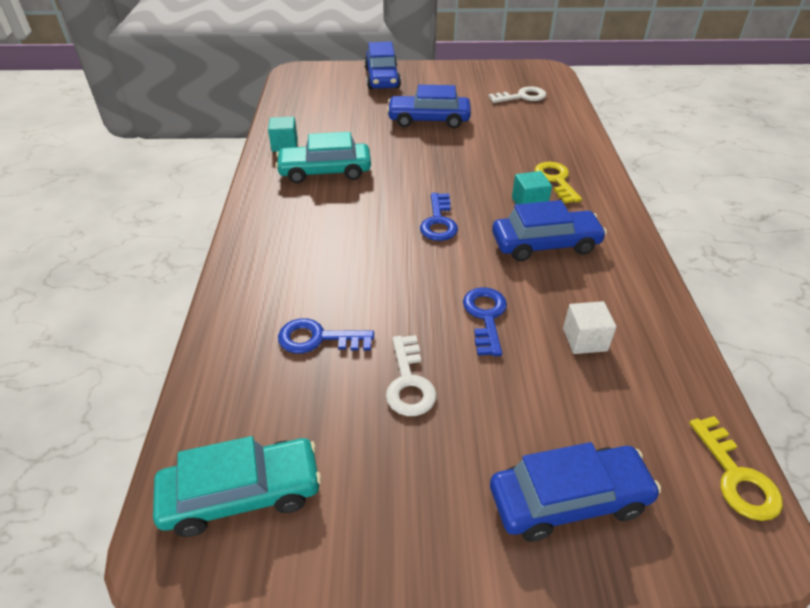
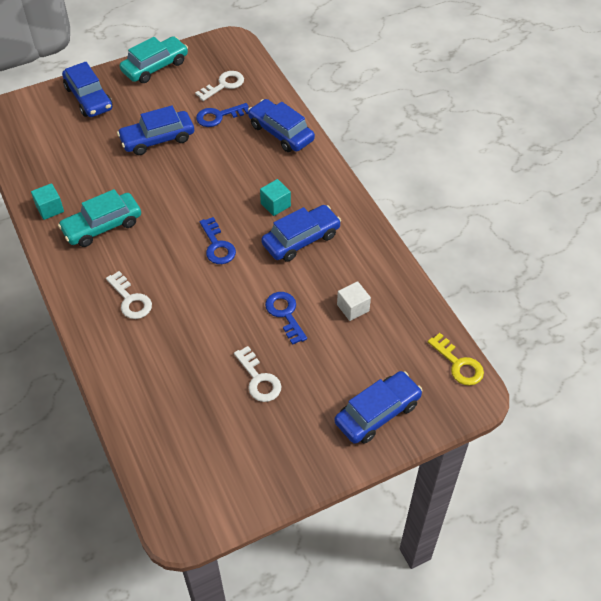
camera: 25 degrees left, 10 degrees up
turquoise car [153,436,322,537] -> turquoise car moved to [120,36,188,83]
blue key [278,318,374,353] -> blue key moved to [196,103,249,127]
yellow key [534,162,582,204] -> none
none -> white key [106,271,152,319]
none -> blue car [248,99,315,152]

